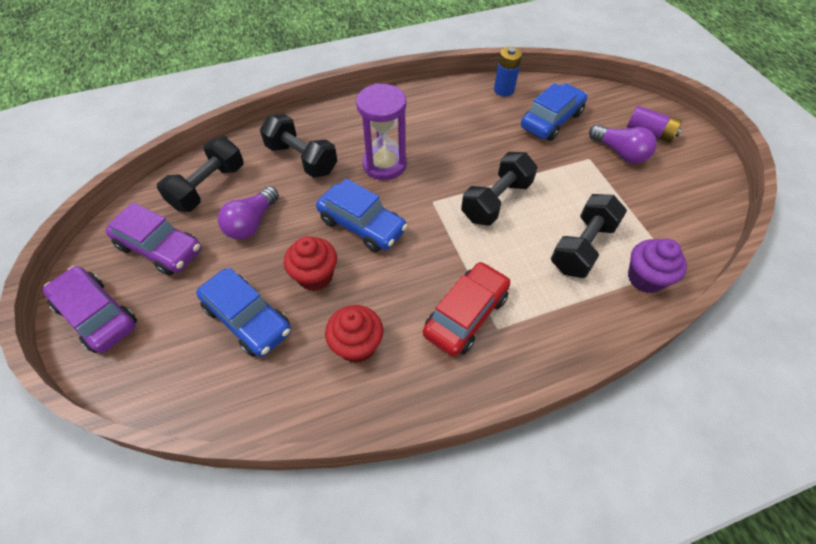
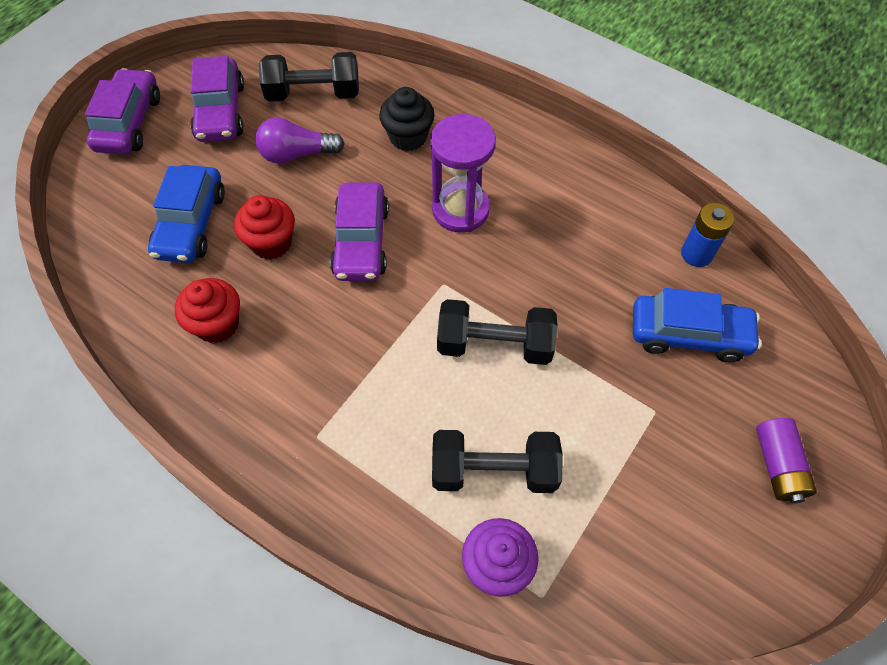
camera: 55 degrees right, 5 degrees up
black dumbbell [260,114,337,178] -> black cupcake [379,87,435,151]
blue car [316,179,408,252] -> purple car [330,183,389,281]
red car [423,262,511,357] -> none
purple light bulb [589,124,657,163] -> none

